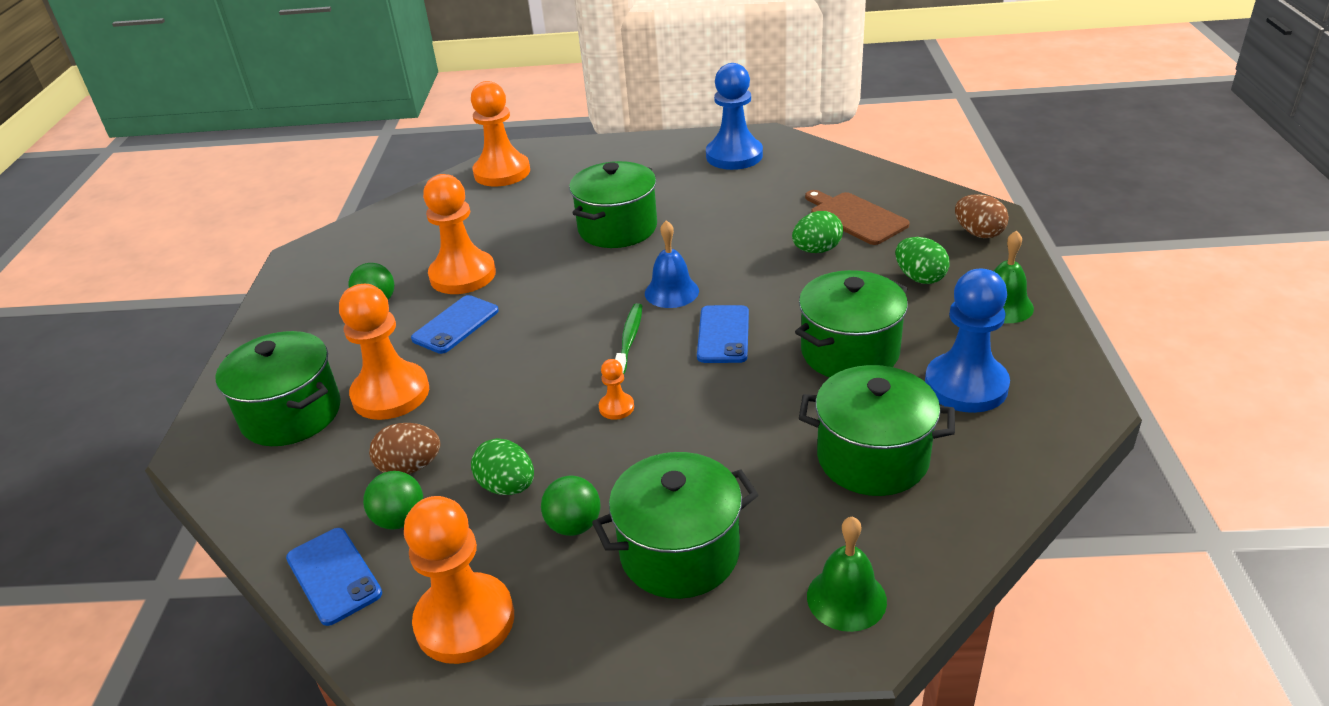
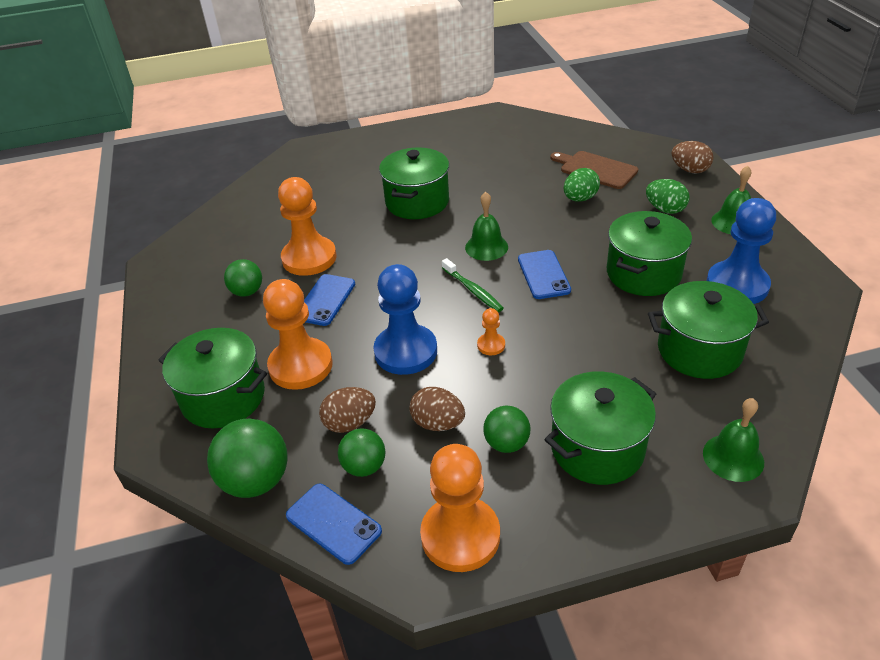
camera: 15 degrees left, 5 degrees up
orange pawn [471,81,530,186] -> none
green egg [471,438,534,495] -> brown egg [410,387,465,431]
green toothbrush [615,303,642,374] -> green toothbrush turned 150 degrees clockwise [442,258,504,312]
blue bell [645,220,699,308] -> green bell [465,192,508,261]
blue pawn [706,63,763,170] -> blue pawn moved to [373,264,437,375]
none -> green ball [207,419,288,498]

